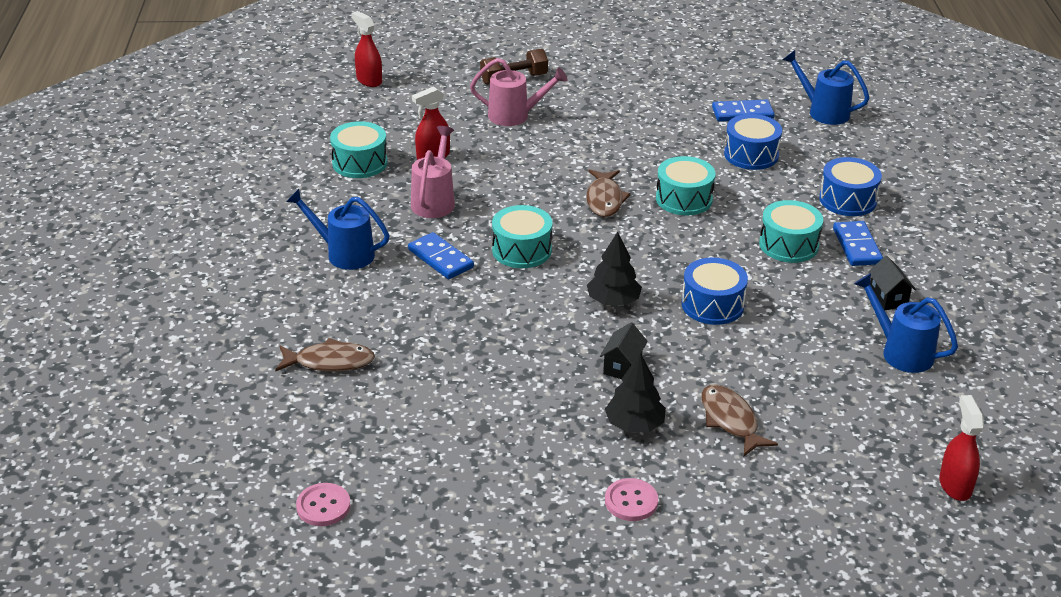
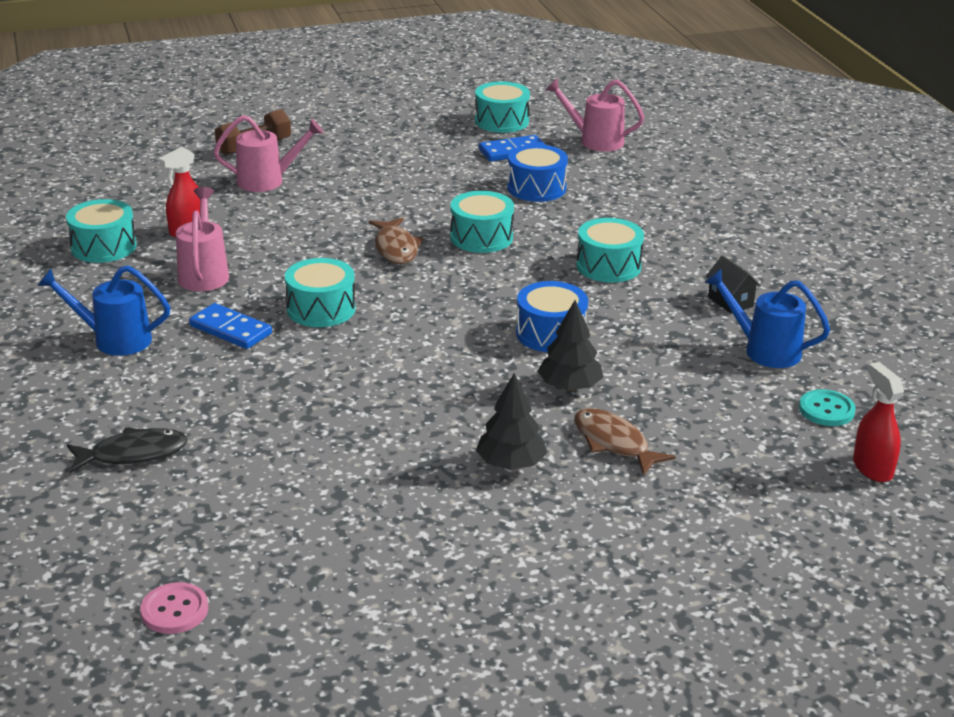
camera: 15 degrees left, 5 degrees down
brown fish [275,338,375,372] -> black fish [67,428,188,473]
red spray bottle [351,11,382,87] -> none
black tree [587,232,642,306] -> black tree moved to [537,300,603,391]
black house [600,323,648,379] -> none
pink button [605,478,658,521] -> none
blue watering can [783,50,869,125] -> pink watering can [545,78,644,152]
blue drum [819,157,882,216] -> none
blue domino [833,221,883,266] -> none
none -> turquoise drum [475,81,530,133]
none -> turquoise button [799,389,856,426]

